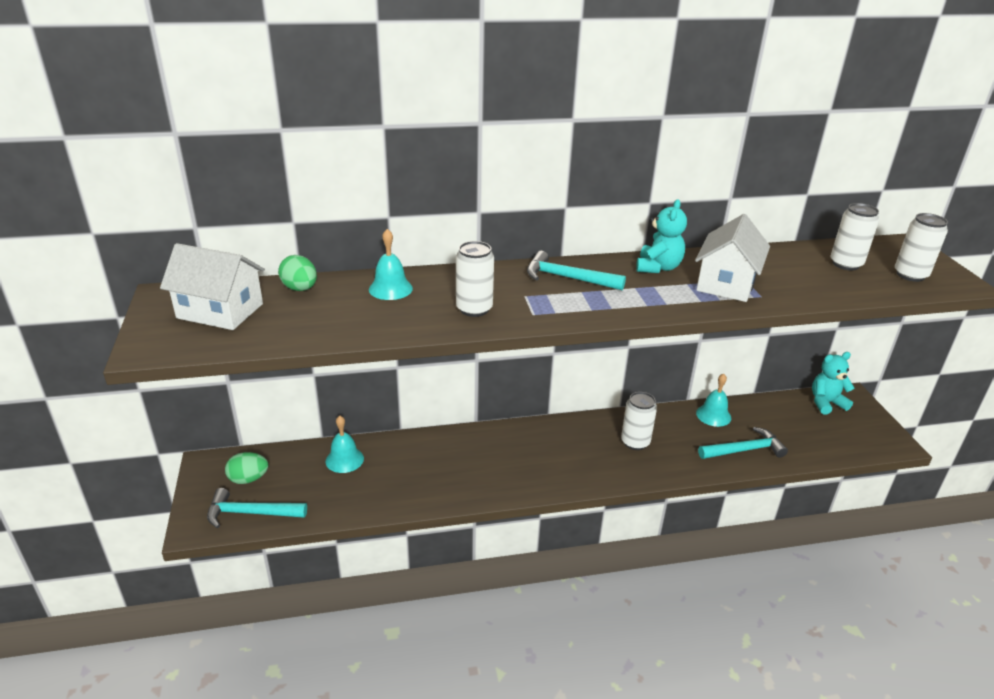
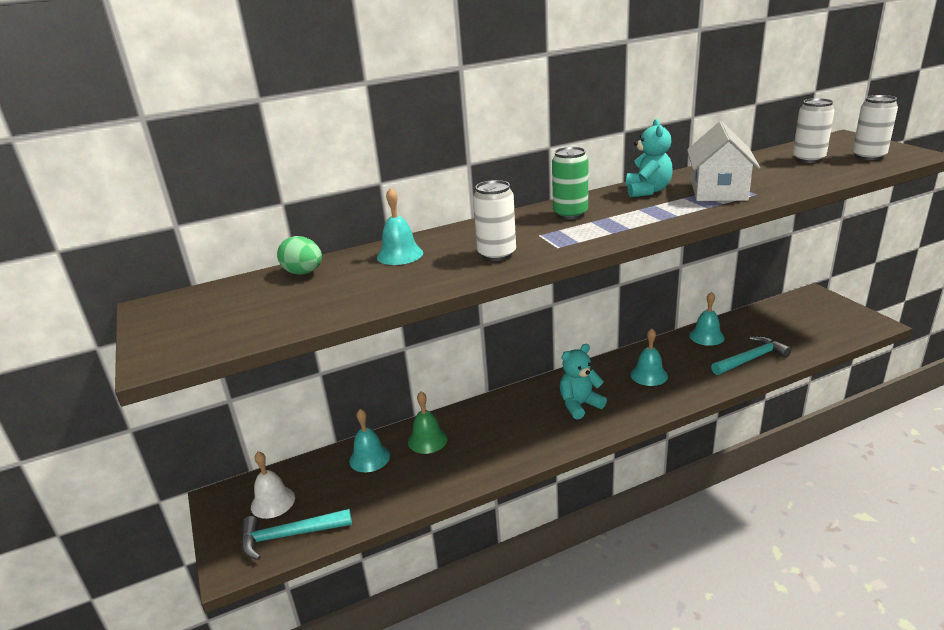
camera: 10 degrees left, 5 degrees down
white house [160,243,265,330] -> none
green egg [225,452,268,484] -> white bell [251,451,295,519]
turquoise hammer [527,251,626,291] -> green can [552,147,588,219]
white can [621,392,657,450] -> turquoise bell [631,329,668,386]
turquoise teddy bear [812,352,854,414] -> turquoise teddy bear moved to [560,344,607,419]
none -> green bell [408,392,448,454]

